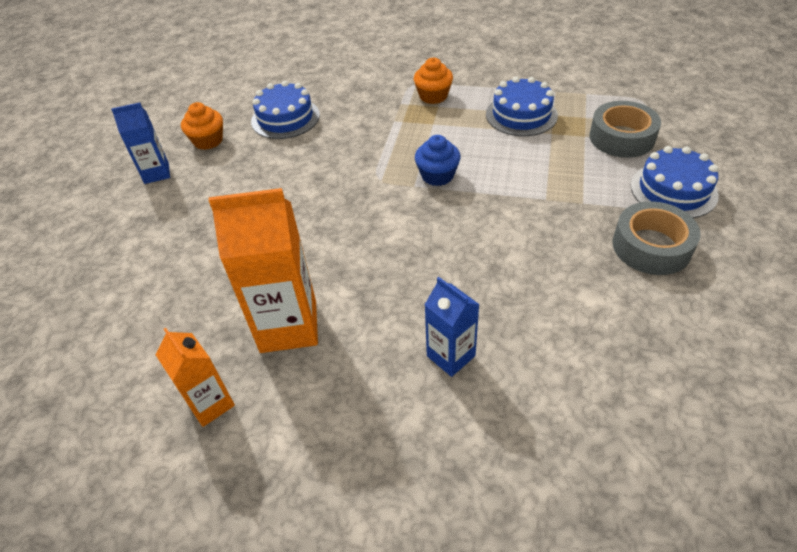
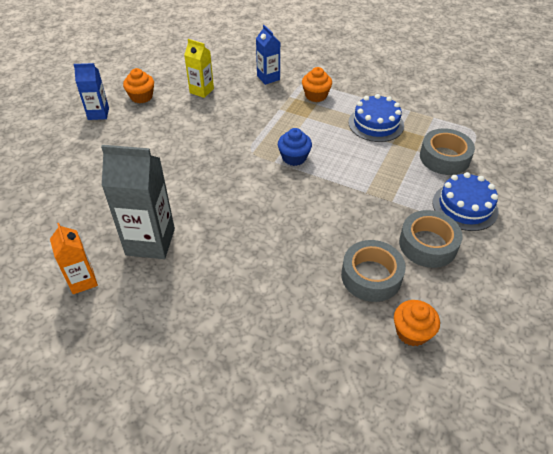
camera: 10 degrees right, 0 degrees up
orange carton [209,188,318,353] -> grey carton [101,145,175,259]
blue cake [251,81,320,139] -> yellow carton [184,39,214,98]
blue carton [425,277,480,377] -> blue carton moved to [256,25,280,85]
none -> grey tape [341,240,406,302]
none -> orange cupcake [394,300,440,346]

